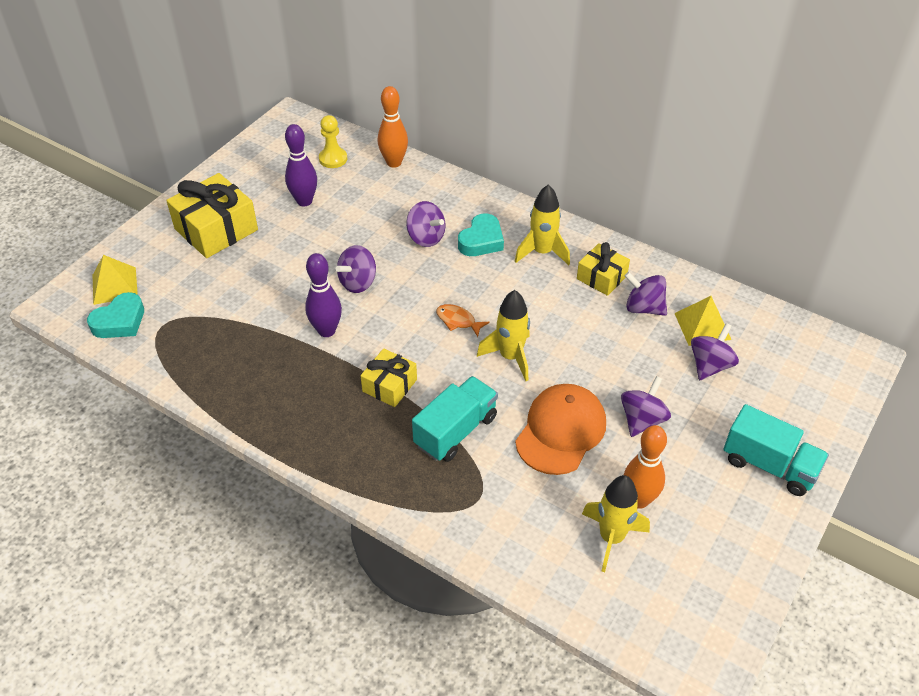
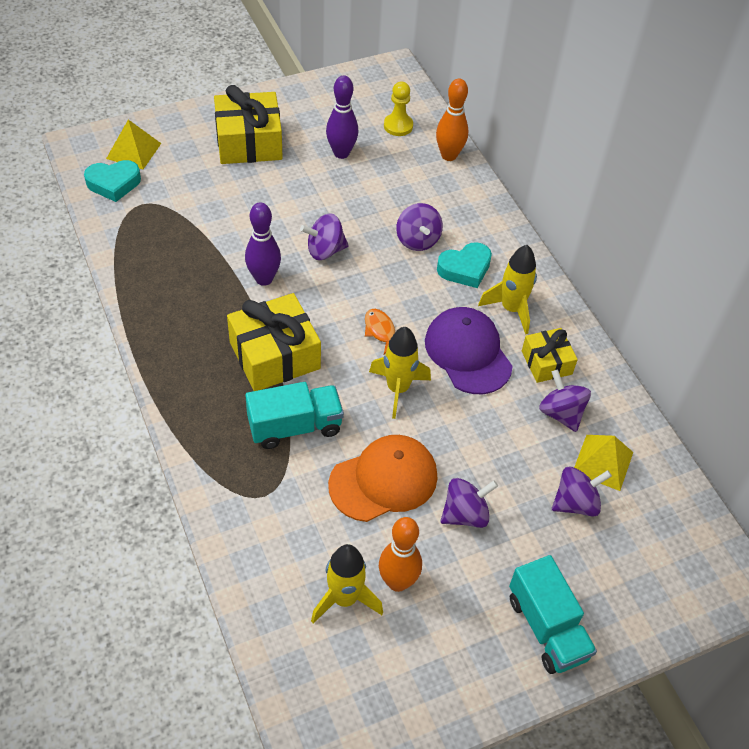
camera: 30 degrees right, 5 degrees up
yellow gift [361,348,417,407] -> yellow gift [227,293,321,391], size x1.72
none -> purple cap [425,307,513,394]

